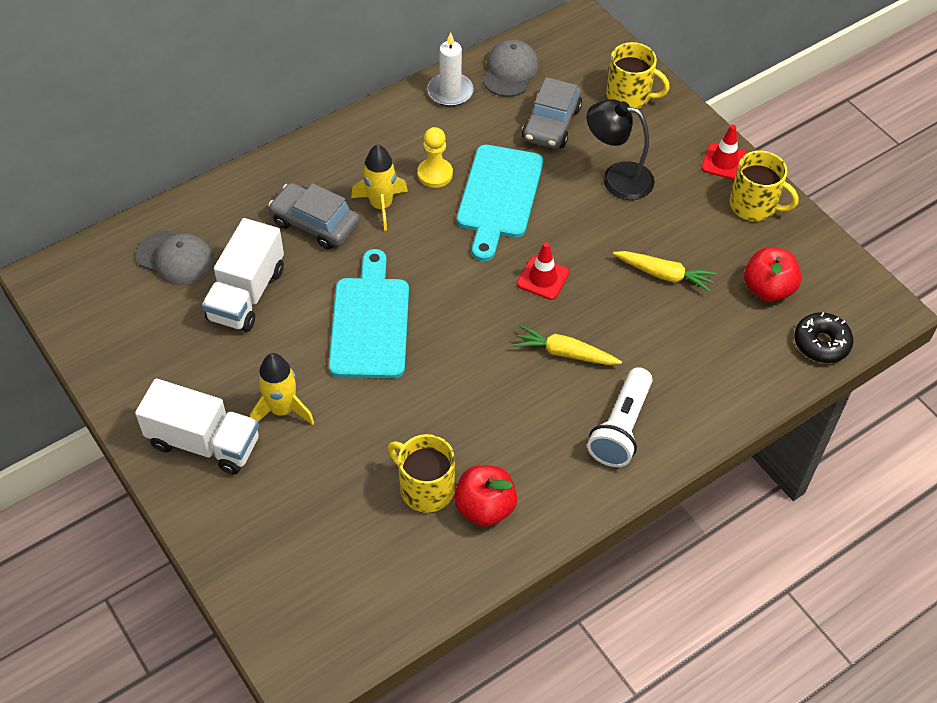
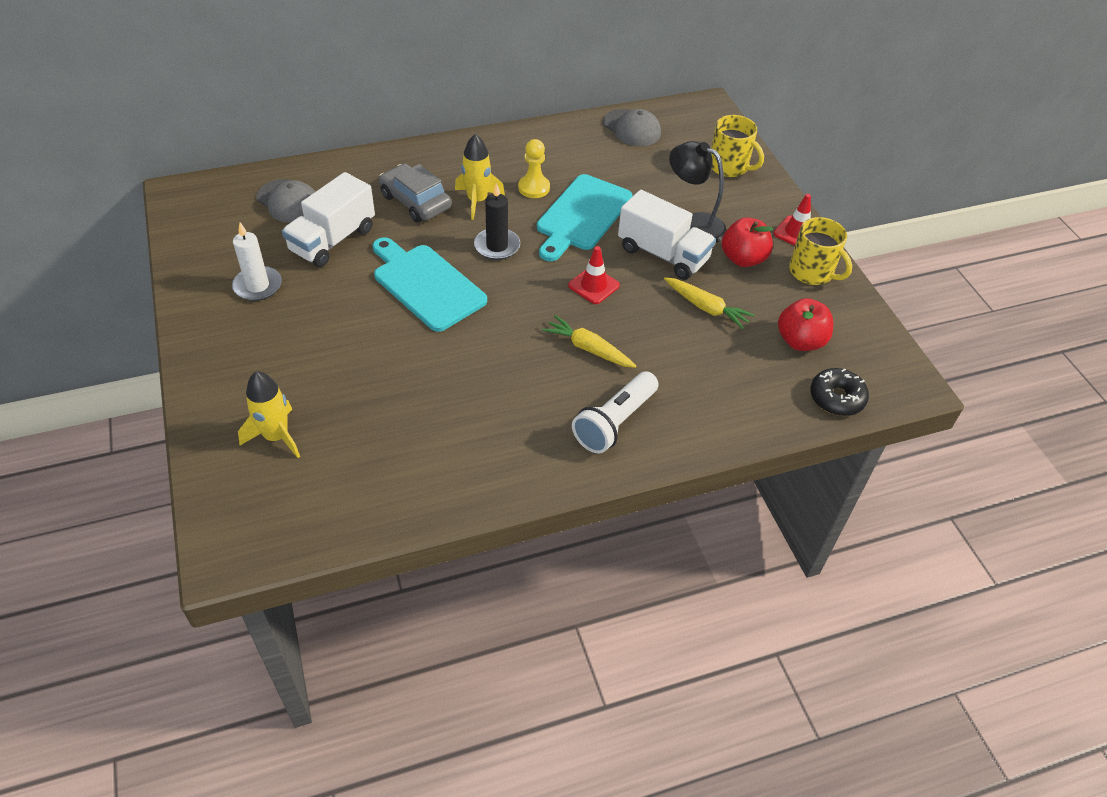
camera: 15 degrees right, 5 degrees down
white truck [135,378,259,475] -> white truck moved to [618,190,716,280]
yellow rocket [250,353,314,425] -> yellow rocket moved to [238,371,300,458]
turquoise cutting board [329,249,409,378] -> turquoise cutting board turned 60 degrees counterclockwise [373,237,487,332]
yellow mug [387,434,455,513] -> none
white candle [427,32,474,106] -> white candle moved to [232,223,282,301]
red apple [454,465,517,527] -> red apple moved to [722,217,773,267]
grey cap [483,39,539,97] -> grey cap turned 105 degrees clockwise [603,109,661,146]
grey car [522,77,582,149] -> none
none -> black candle [474,183,520,260]

